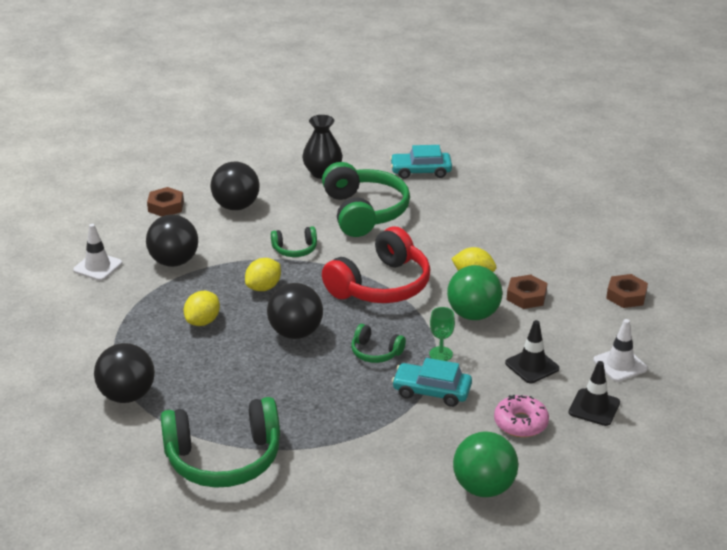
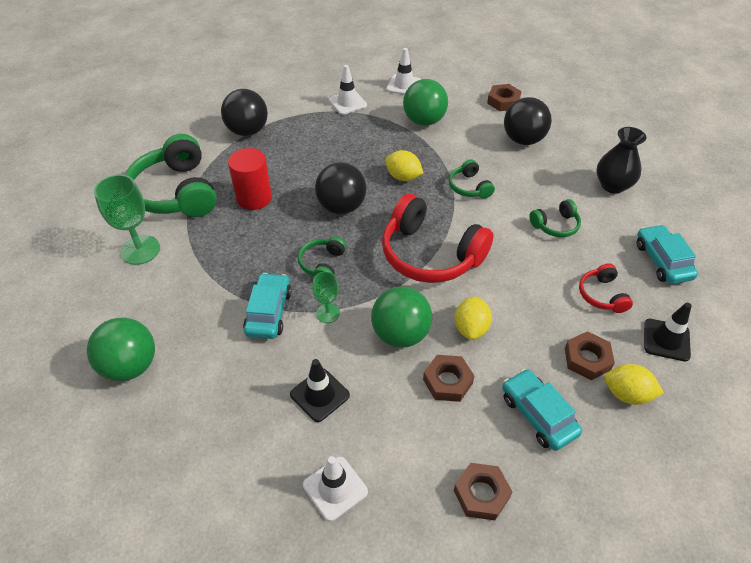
camera: 80 degrees right, 15 degrees up
black ball [146,215,198,267] -> green ball [403,79,448,126]
yellow lemon [184,291,220,326] -> yellow lemon moved to [604,364,664,405]
green headphones [322,162,410,237] -> green headphones [529,199,581,237], size x0.48
pink donut [494,395,549,437] -> none
black traffic cone [569,361,620,426] -> black traffic cone moved to [644,303,692,361]
none -> green goblet [94,175,160,265]
none -> red cylinder [228,148,272,210]
none -> white traffic cone [328,65,367,115]
none -> turquoise car [502,369,582,451]
none -> brown nut [565,331,615,380]
none -> red headphones [579,263,633,313]

